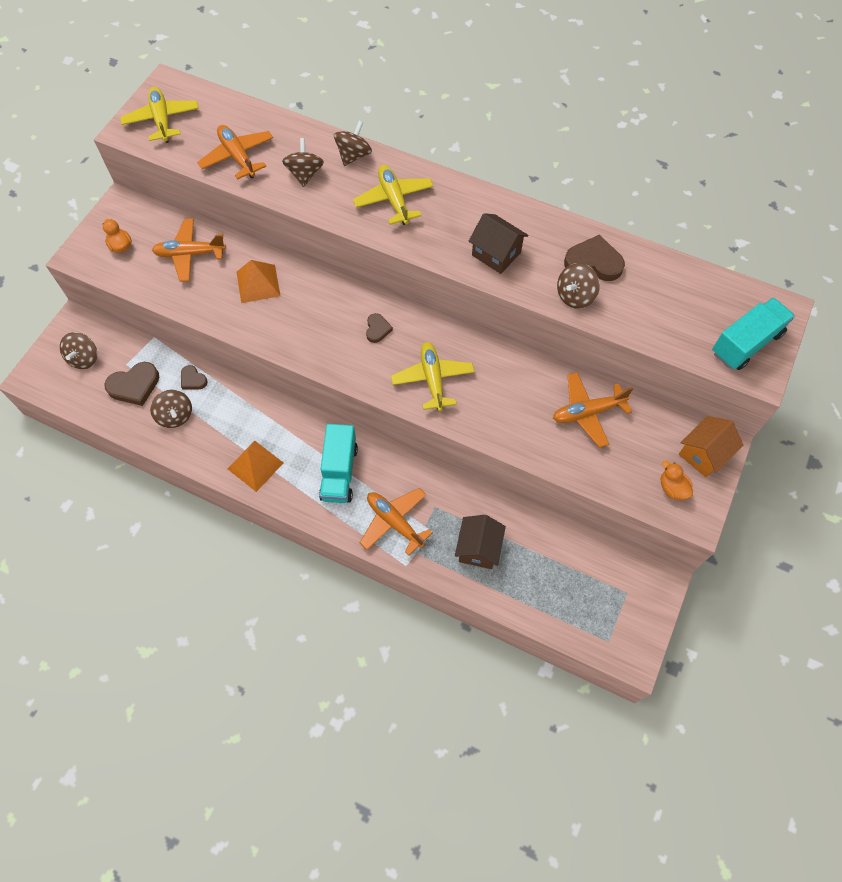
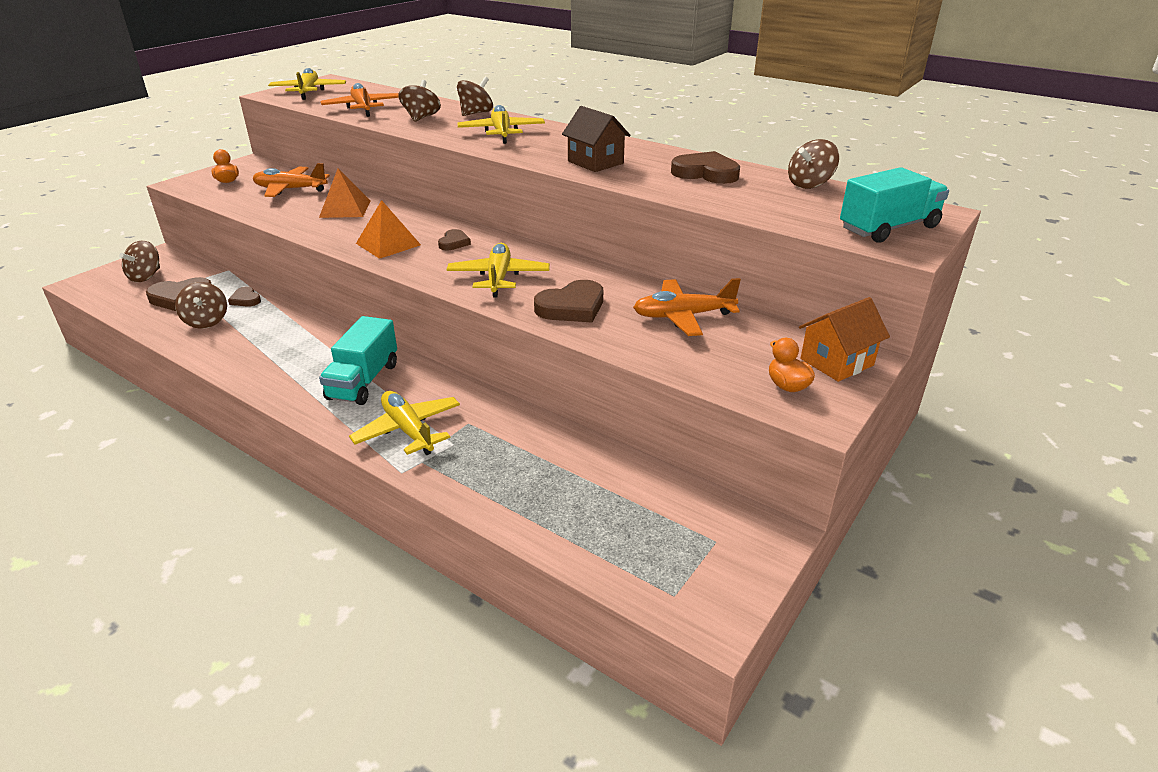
camera: 10 degrees right, 30 degrees down
orange pyramid [227,441,283,492] -> orange pyramid moved to [356,200,421,259]
orange plane [360,488,432,556] -> yellow plane [349,391,460,455]
brown house [455,515,506,569] -> none
brown spinning top [557,263,600,309] -> brown spinning top moved to [788,139,839,189]
none -> brown heart [534,280,603,323]

